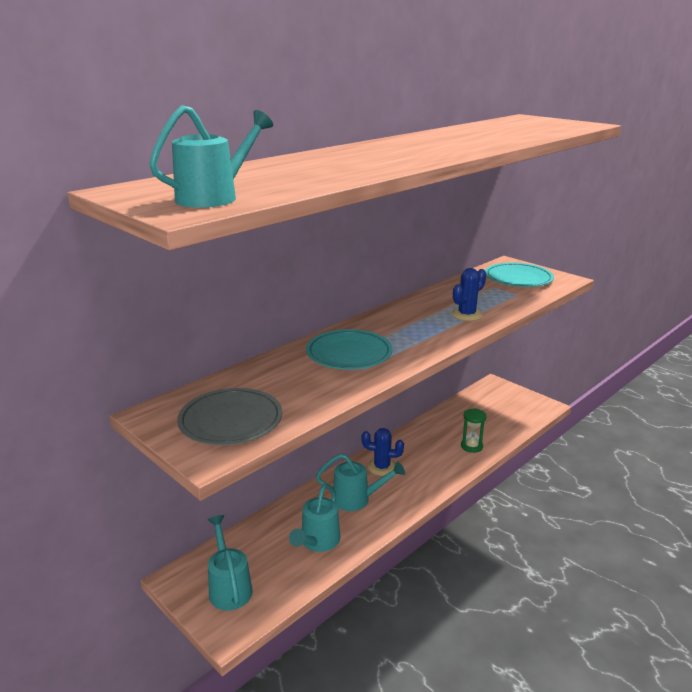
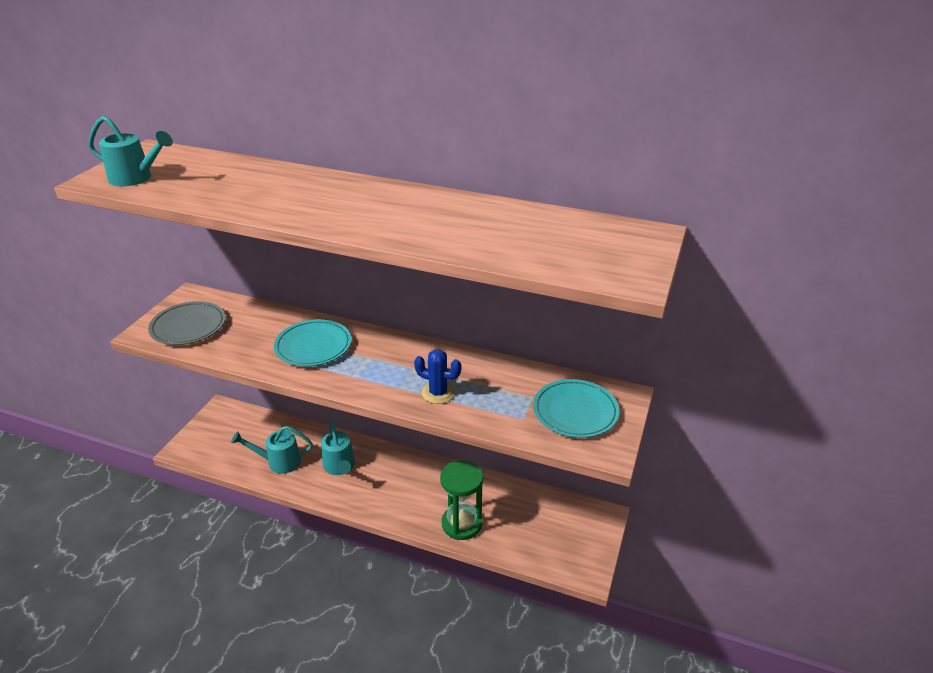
camera: 65 degrees right, 10 degrees up
turquoise watering can [208,515,253,610] -> none
blue cactus [362,428,404,476] -> none
green hourglass [461,409,487,453] -> green hourglass [440,460,483,540], size x1.71

